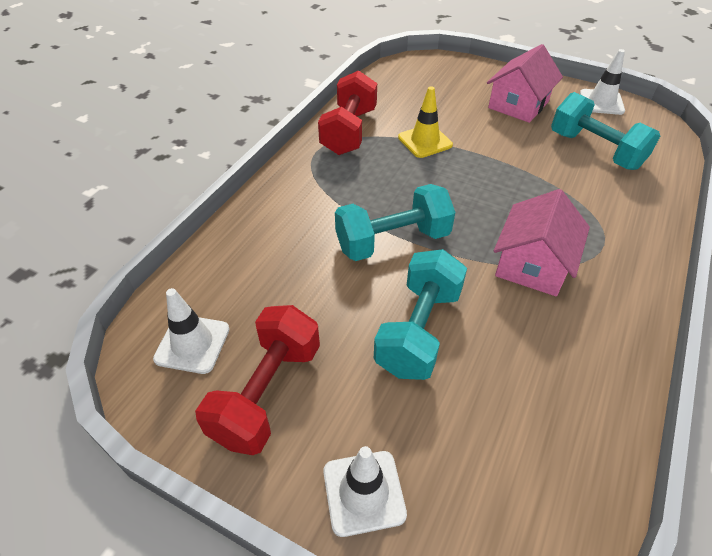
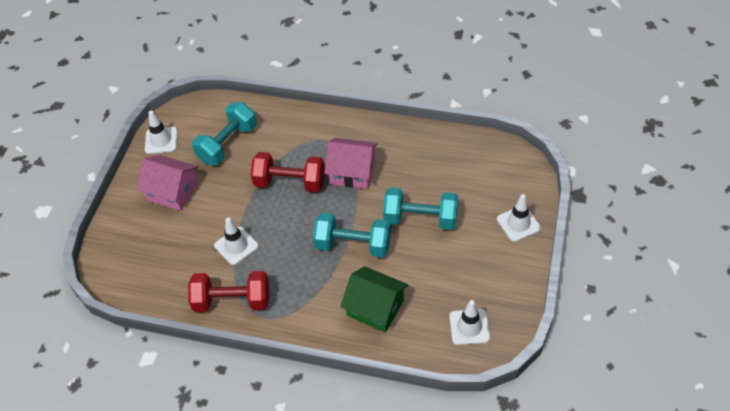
camera: 100 degrees left, 5 degrees up
red dumbbell [195,305,320,455] -> red dumbbell moved to [250,152,325,192]
turquoise dumbbell [335,184,455,261] -> turquoise dumbbell turned 45 degrees counterclockwise [313,213,391,258]
yellow traffic cone [398,86,453,158] -> white traffic cone [214,217,259,265]
none -> green house [340,266,408,333]

